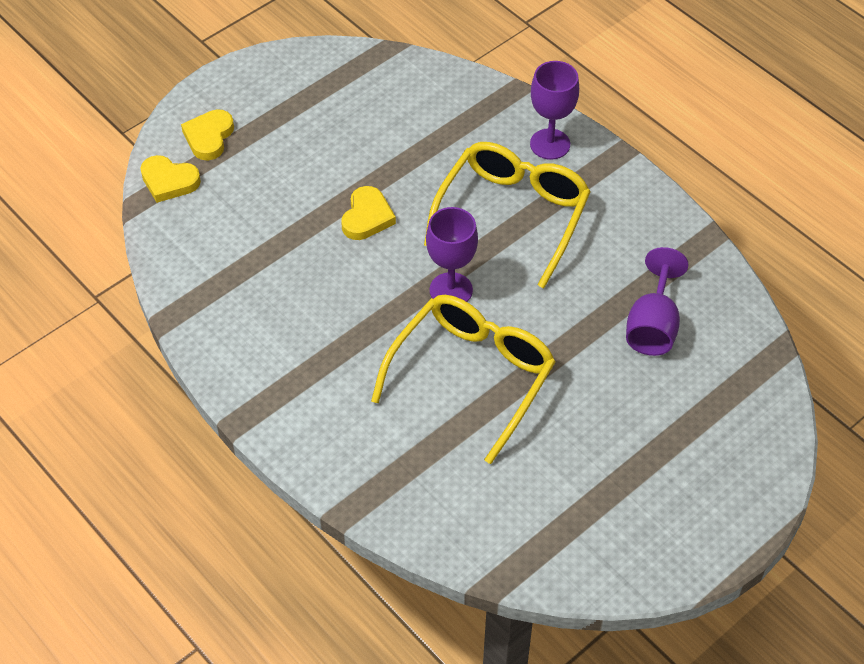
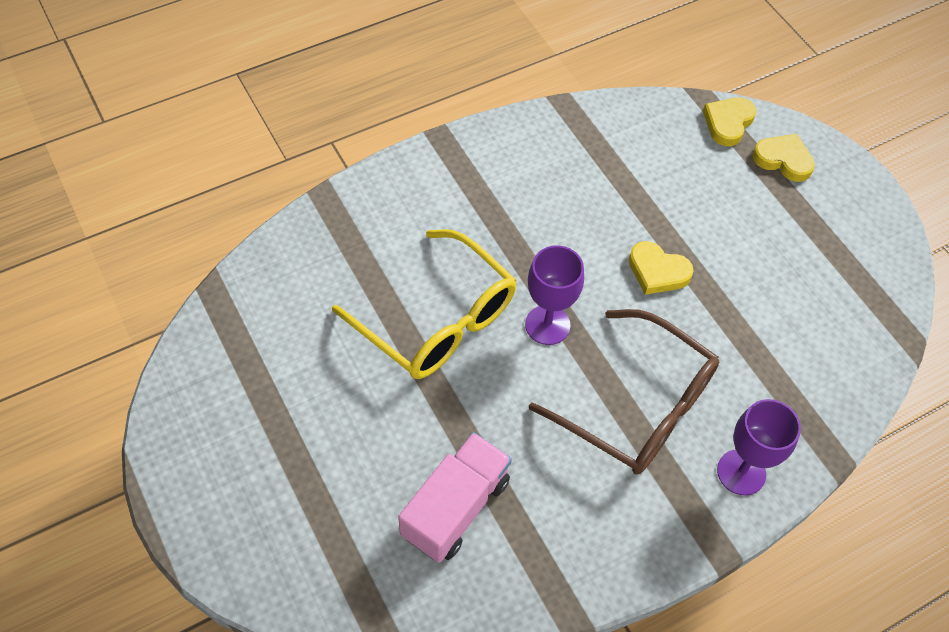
camera: 100 degrees right, 5 degrees up
yellow glasses [424,142,591,288] -> brown glasses [529,309,719,475]
purple goblet [626,247,689,356] -> pink truck [398,432,512,563]

